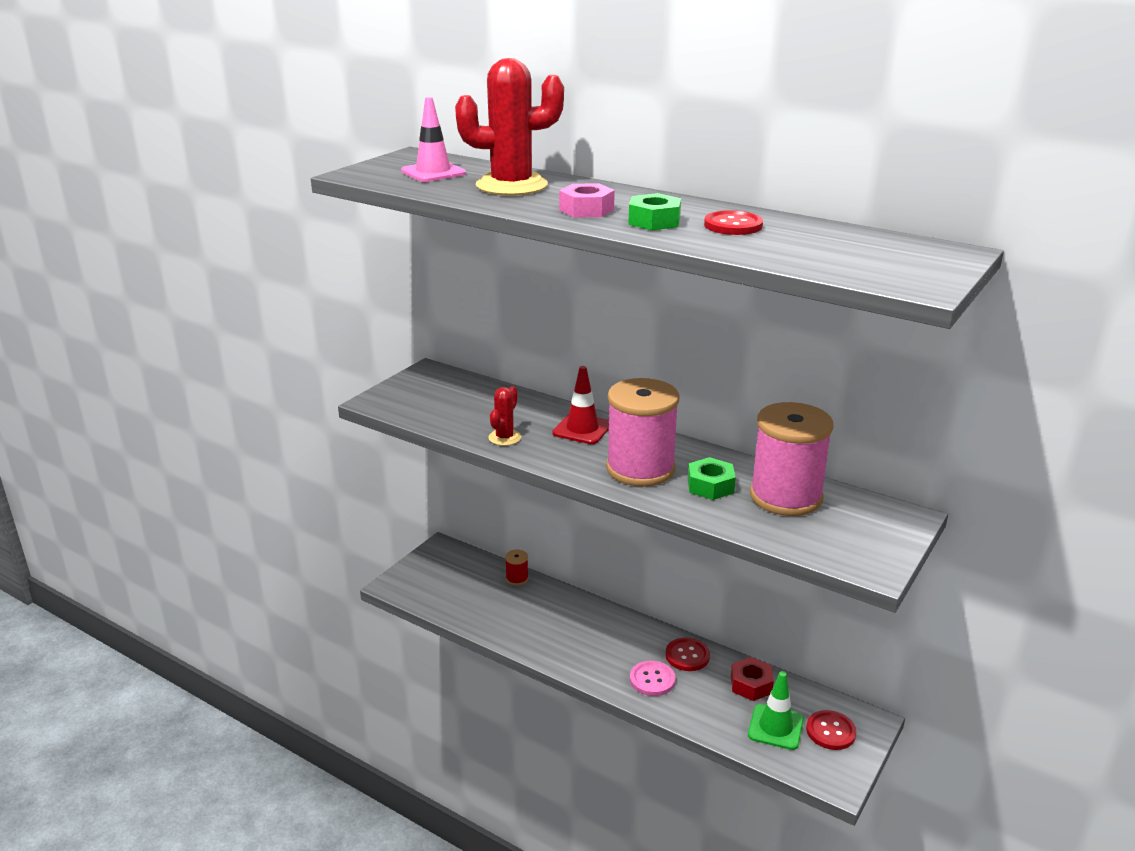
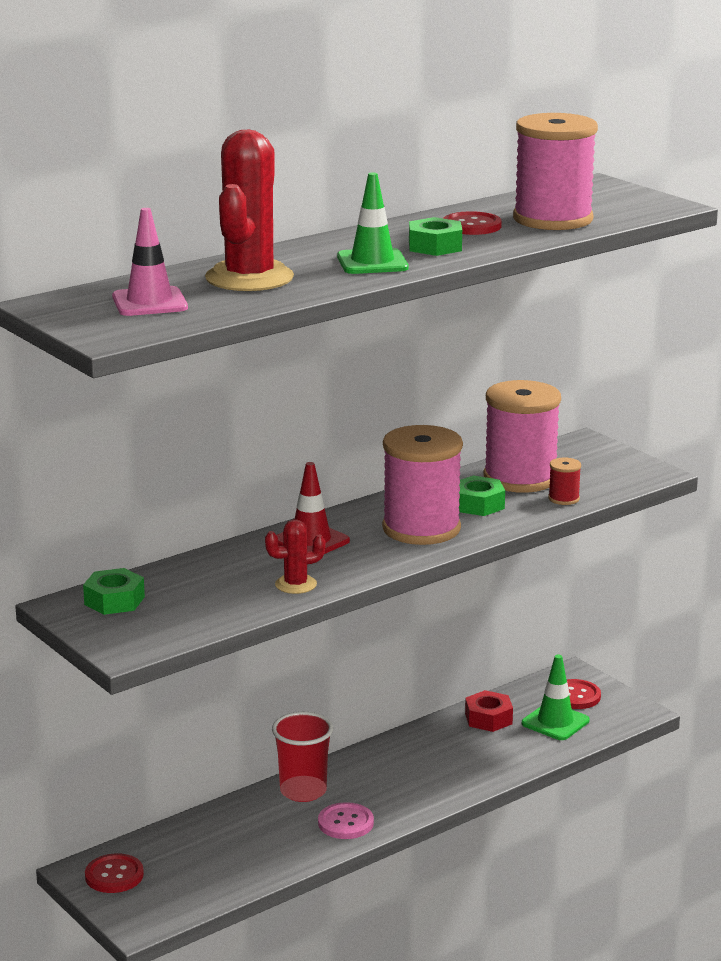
camera: 70 degrees left, 5 degrees down
red cactus [488,386,521,446] -> red cactus turned 60 degrees counterclockwise [265,519,326,594]
red spool [505,550,529,585] -> red spool moved to [548,457,581,505]
pink nut [559,184,615,217] -> green traffic cone [337,173,409,274]
pink button [630,661,676,696] -> pink button moved to [318,802,374,839]
red button [665,637,710,671] -> red button moved to [85,853,144,893]
none -> green nut [83,568,145,615]
none -> red cup [272,712,333,802]
none -> pink spool [513,113,598,230]

